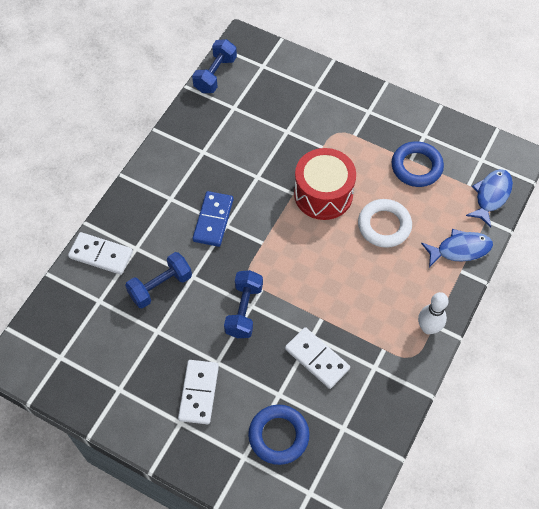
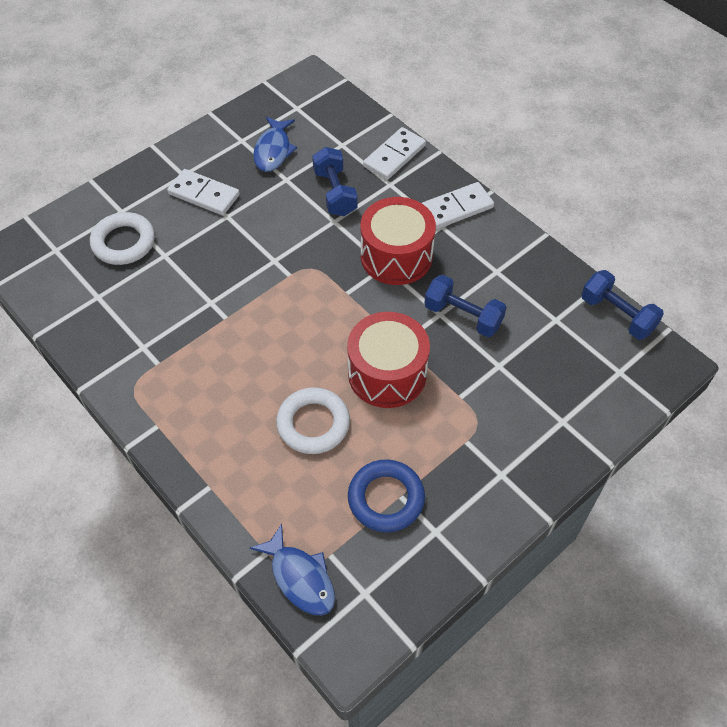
camera: 110 degrees right, 5 degrees down
blue domino [193,191,233,247] -> red drum [360,197,436,285]
blue dumbbell [224,270,263,338] -> blue dumbbell moved to [424,275,507,337]
blue ring [248,405,310,465] -> white ring [90,212,155,265]
white domino [285,327,350,389] -> white domino moved to [422,182,494,229]
white bowling pin [418,292,449,334] -> none
blue fish [421,229,493,267] -> blue fish moved to [253,116,297,172]

